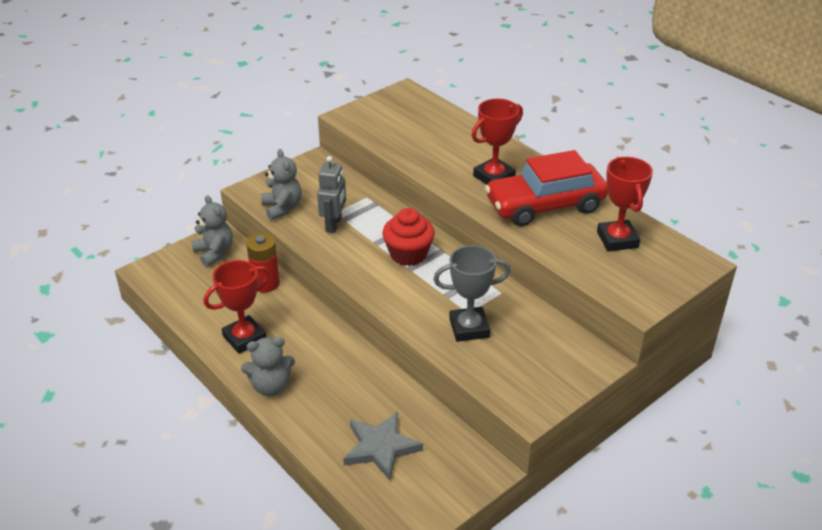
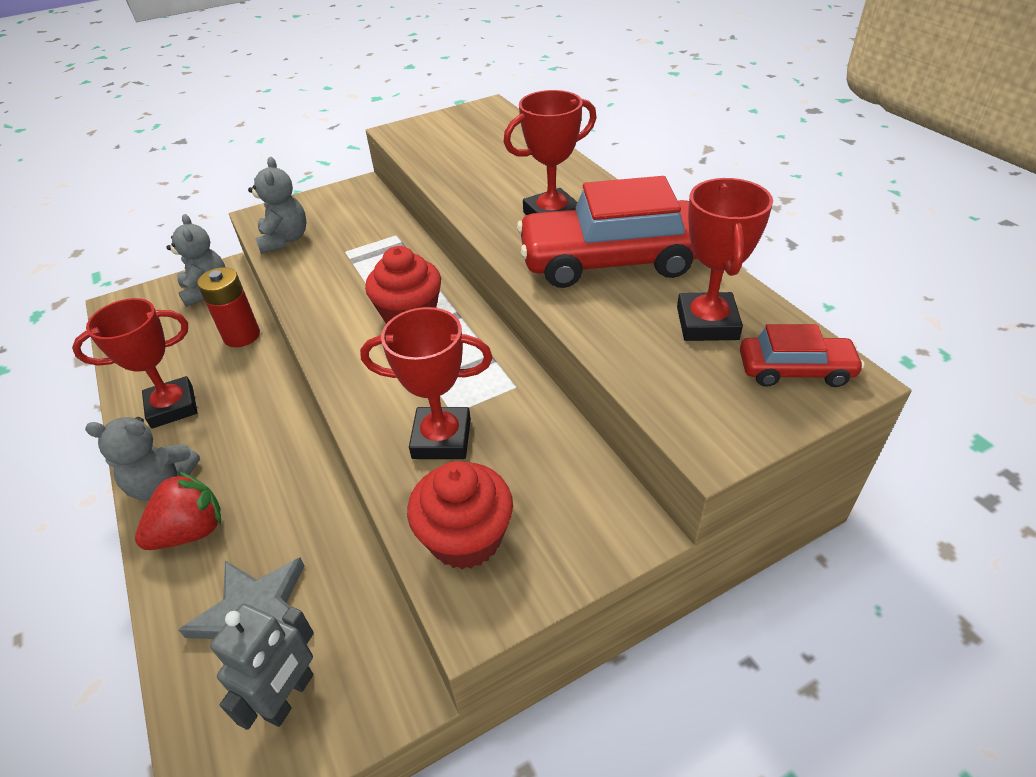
camera: 15 degrees right, 5 degrees up
grey robot [317,156,346,233] -> grey robot moved to [210,604,314,730]
grey trophy [433,245,511,342] -> red trophy [360,307,493,459]
none -> red strawberry [135,471,221,550]
none -> red cupcake [407,461,513,569]
none -> red car [740,324,864,387]

